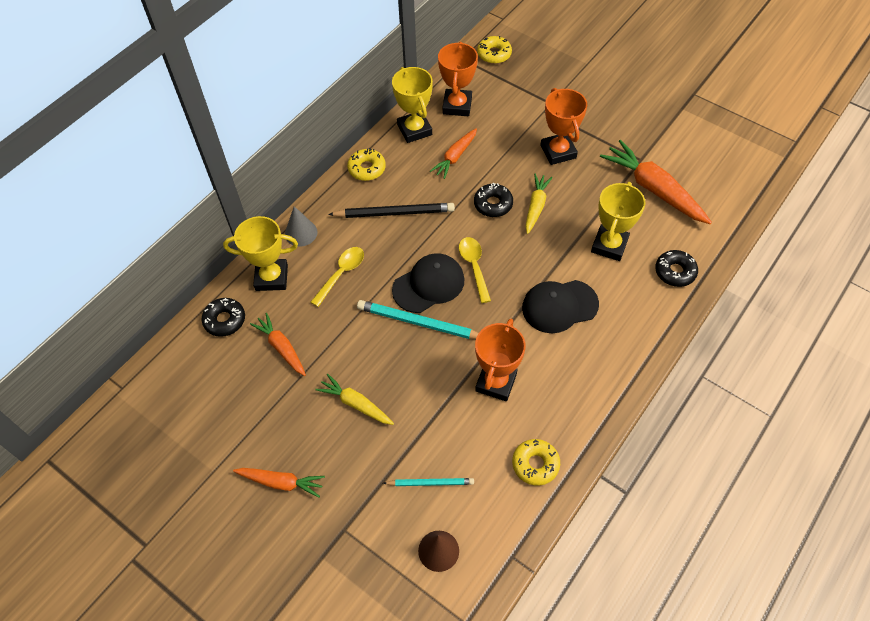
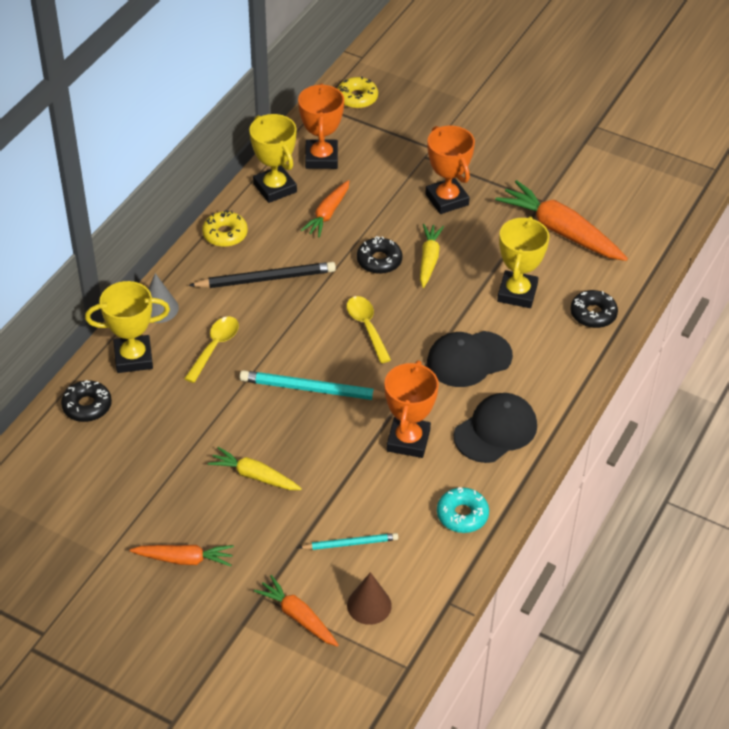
camera: 10 degrees left, 10 degrees down
orange carrot [250,313,306,376] -> orange carrot moved to [254,575,339,647]
black cap [392,253,464,313] -> black cap moved to [454,393,537,463]
yellow donut [512,439,560,486] -> turquoise donut [437,487,489,533]

